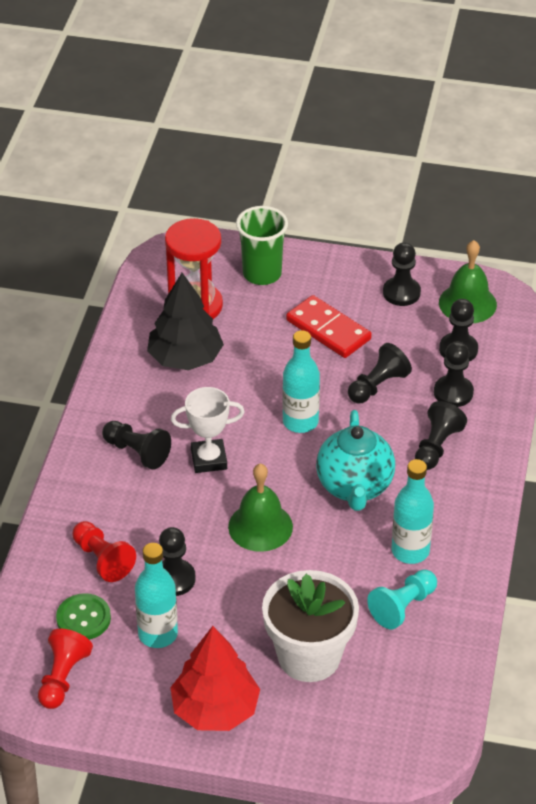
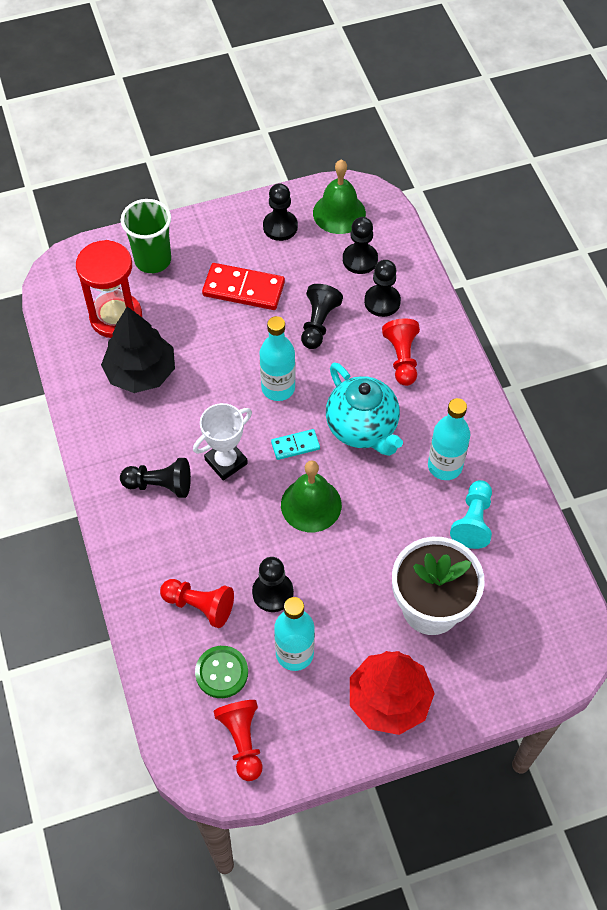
camera: 30 degrees left, 15 degrees up
black pawn [415,401,467,470] -> red pawn [382,318,420,386]
none -> turquoise domino [271,429,320,460]

